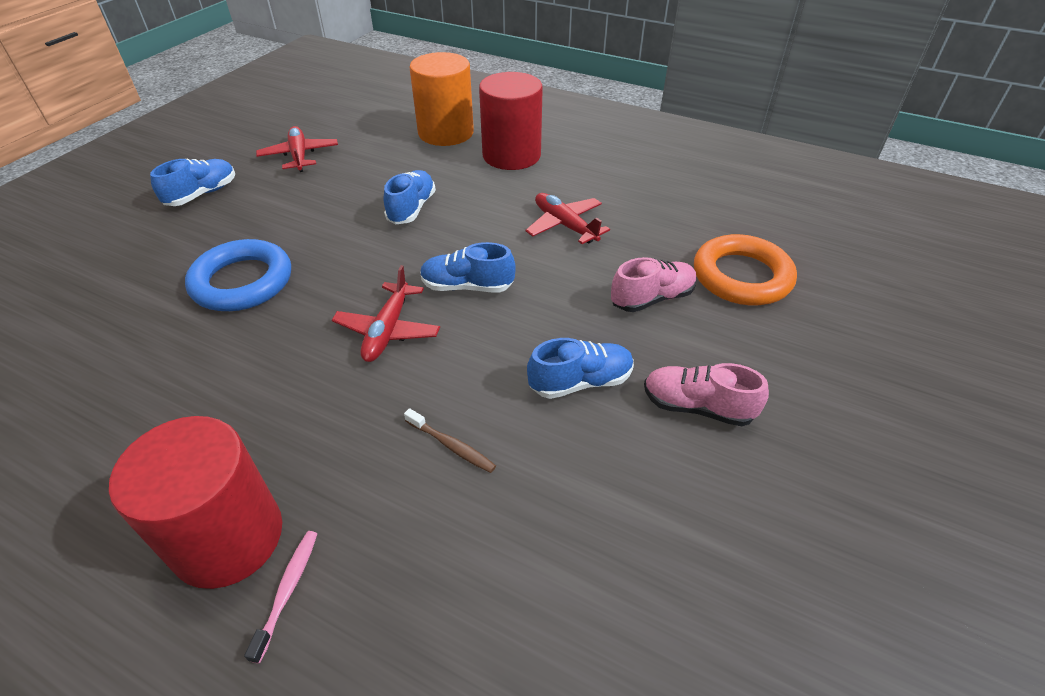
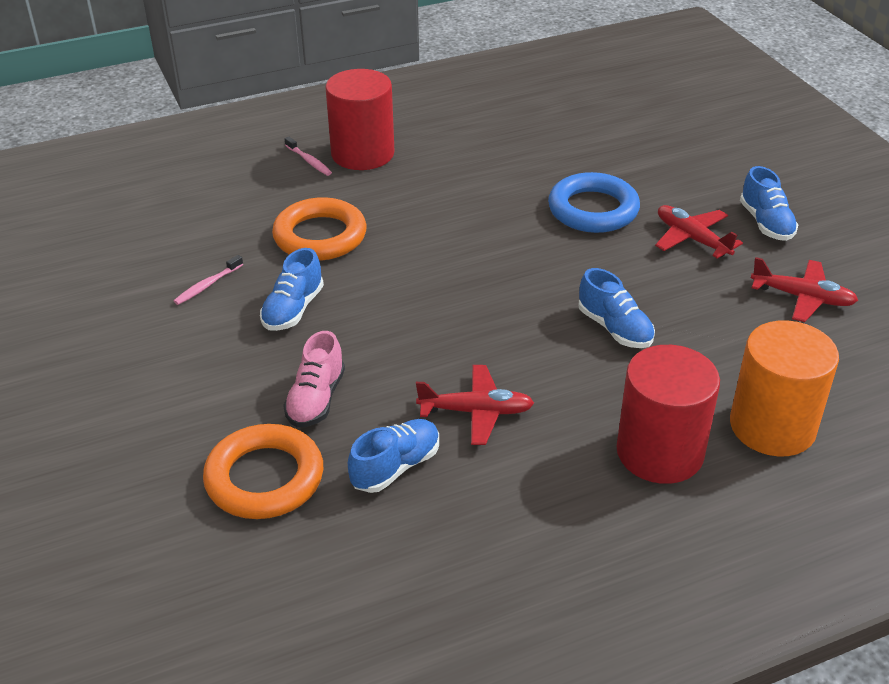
camera: 130 degrees right, 5 degrees down
red plane [332,265,440,362] -> red plane moved to [655,205,743,258]
brown toothbrush [404,408,496,473] -> orange ring [272,197,367,261]
blue shoe [420,242,516,292] -> blue shoe moved to [348,419,439,493]
pink shoe [644,363,769,426] -> none
none -> pink toothbrush [174,255,243,305]

